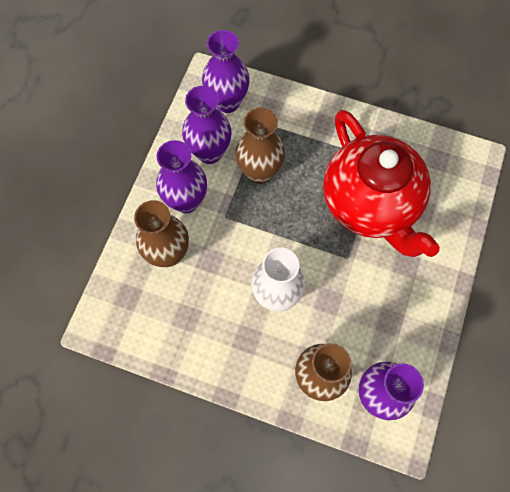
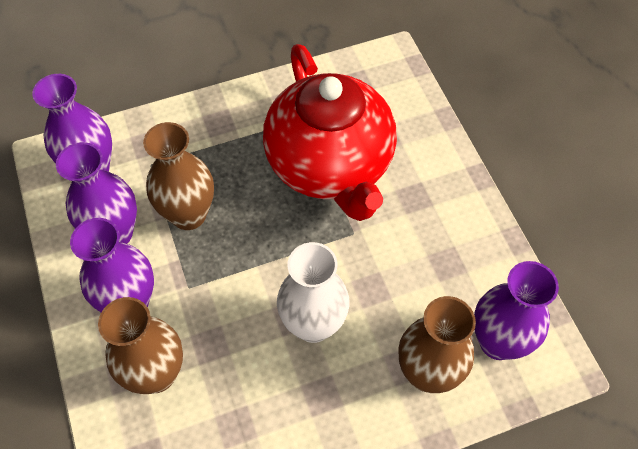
camera: 40 degrees left, 10 degrees down
red teapot [323,110,440,257] -> red teapot turned 45 degrees clockwise [263,44,397,221]

